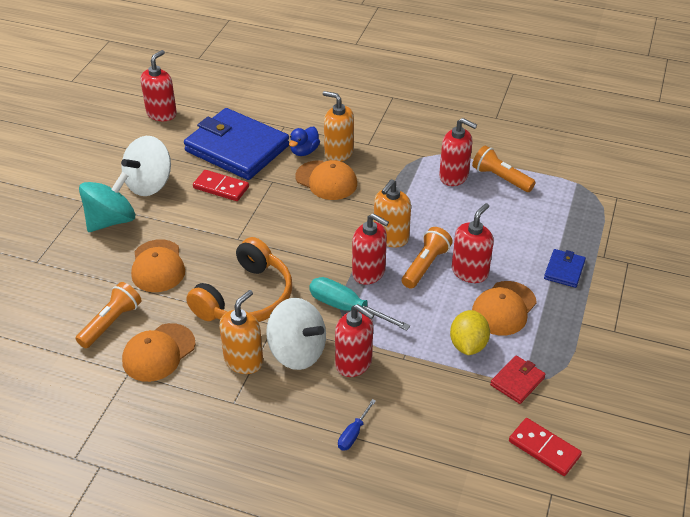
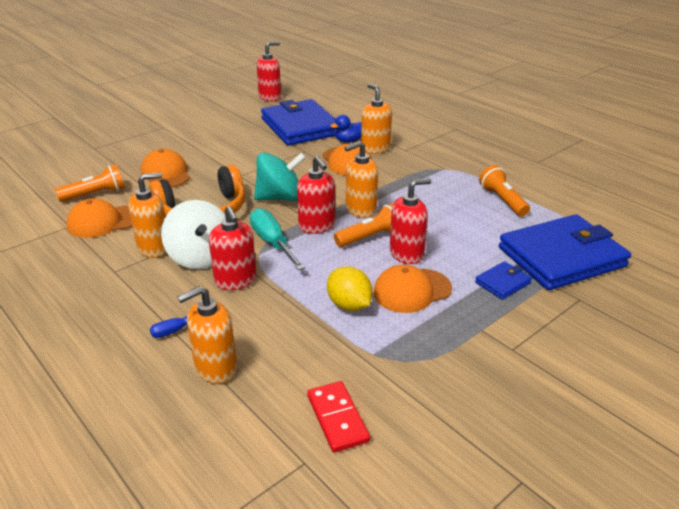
camera: 30 degrees right, 10 degrees down
turquoise spinning top [79,172,135,232] -> turquoise spinning top moved to [254,152,306,201]
white spinning top [121,136,171,196] -> none
orange cap [131,239,185,292] -> orange cap turned 135 degrees clockwise [141,149,190,188]
red domino [193,170,249,201] -> none
red soap dispenser [439,118,477,186] -> none
yellow lemon [450,310,490,355] -> yellow lemon turned 75 degrees counterclockwise [327,266,373,311]
red wallet [490,355,546,404] -> none
none -> orange soap dispenser [177,286,237,384]
none -> blue wallet [499,214,631,290]

